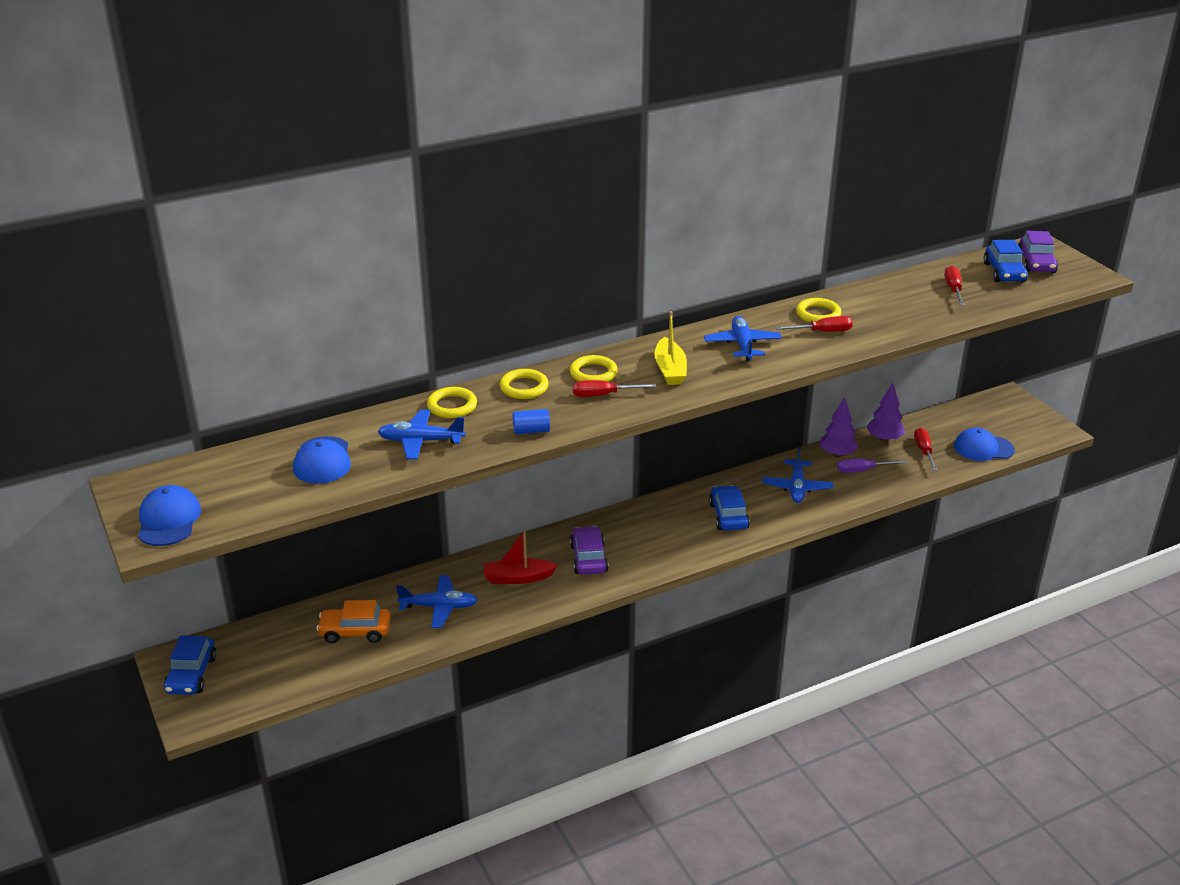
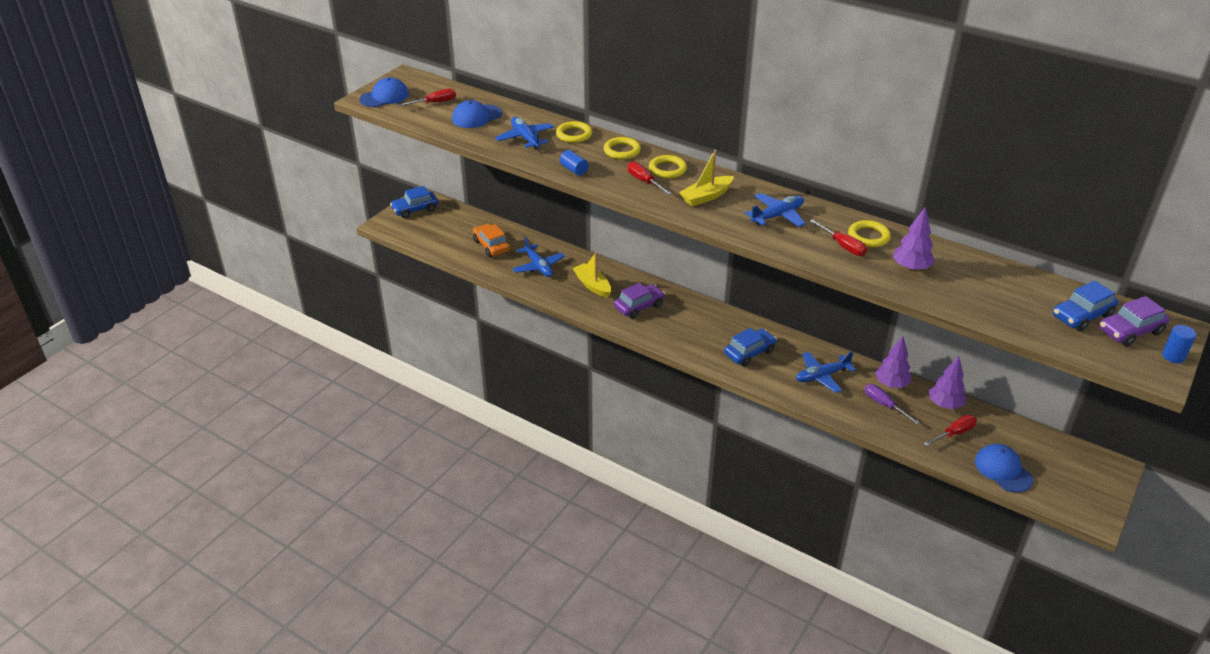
camera: 60 degrees right, 5 degrees up
red boat [484,530,558,584] -> yellow boat [573,252,611,298]
red screwdriver [944,266,965,305] -> red screwdriver moved to [398,88,456,106]
none -> purple tree [893,207,935,271]
none -> blue cylinder [1162,325,1196,363]

